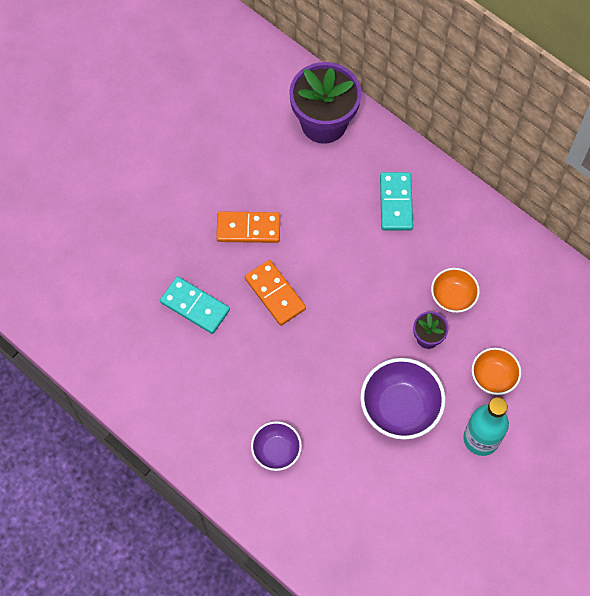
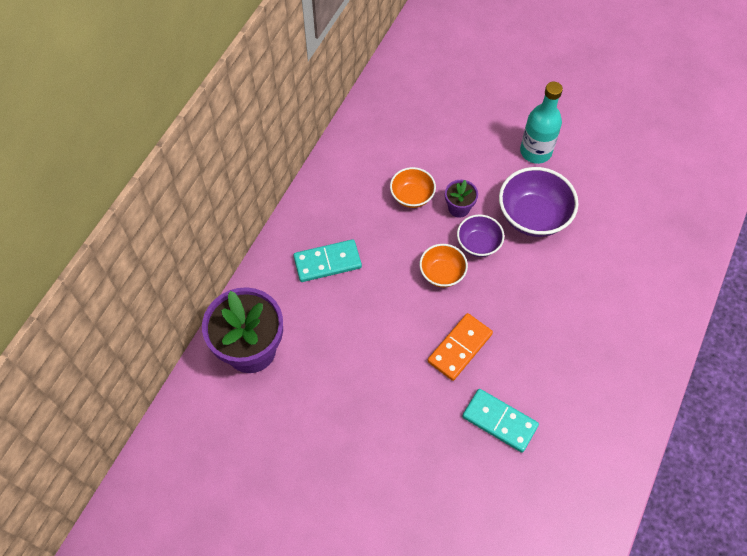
camera: 105 degrees left, 5 degrees down
turquoise domino [160,276,230,334] -> turquoise domino turned 75 degrees counterclockwise [462,389,539,453]
orange domino [216,211,280,243] -> none
purple bowl [251,421,302,471] -> purple bowl moved to [457,214,504,257]
orange bowl [472,348,521,395] -> orange bowl moved to [420,244,468,287]

